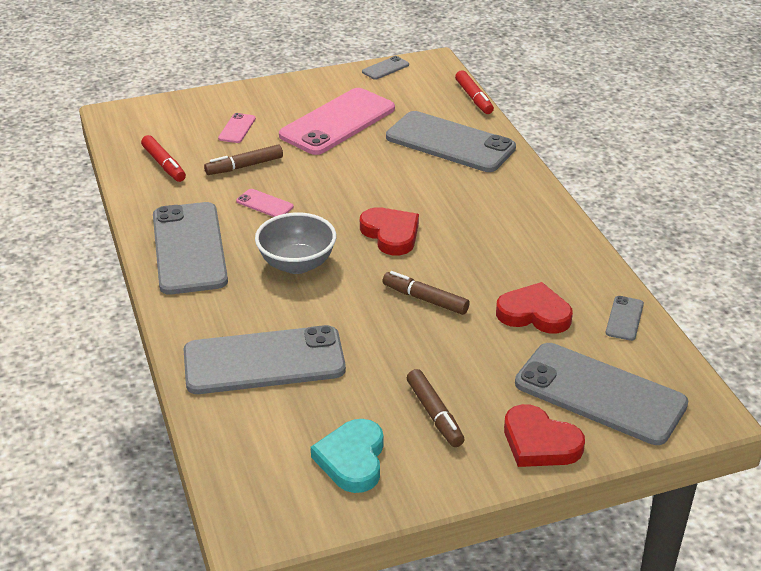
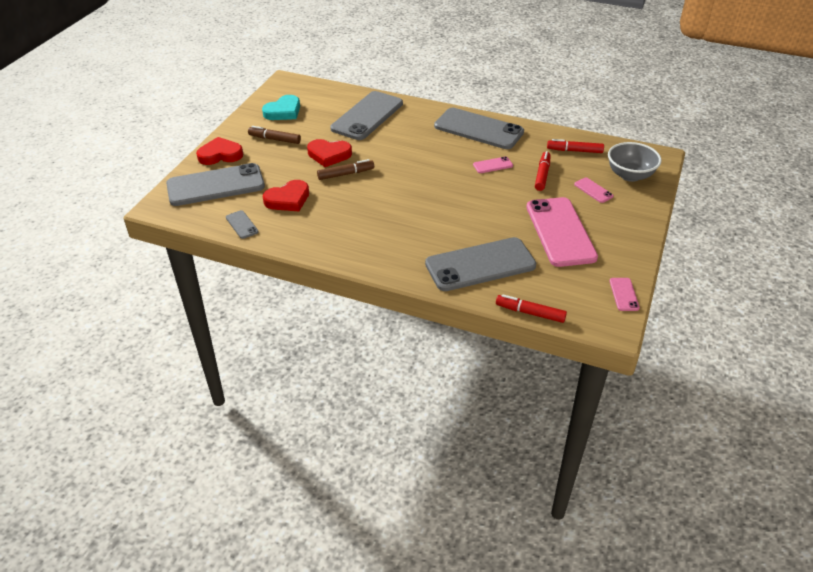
camera: 130 degrees right, 5 degrees up
brown marker [204,144,283,175] -> red marker [535,151,551,191]
grey bowl [255,212,336,274] -> grey bowl moved to [608,142,662,182]
turquoise heart [311,419,383,493] -> turquoise heart turned 90 degrees clockwise [262,95,300,120]
red heart [360,207,419,255] -> red heart moved to [307,139,352,167]
grey phone [362,56,409,80] -> pink phone [610,278,640,311]

